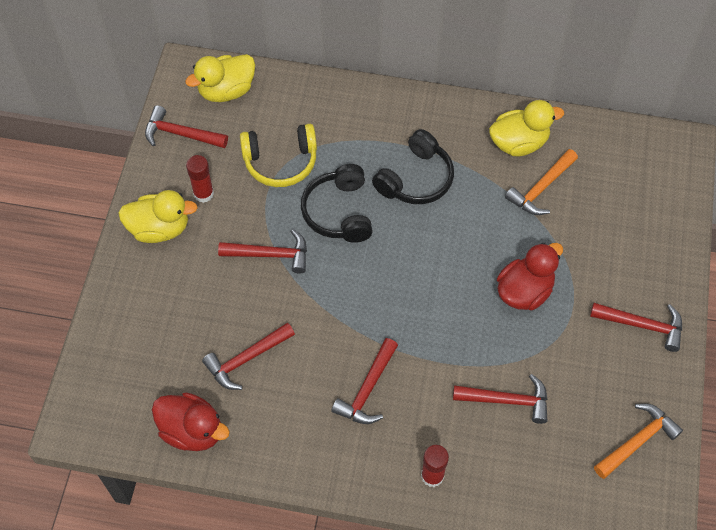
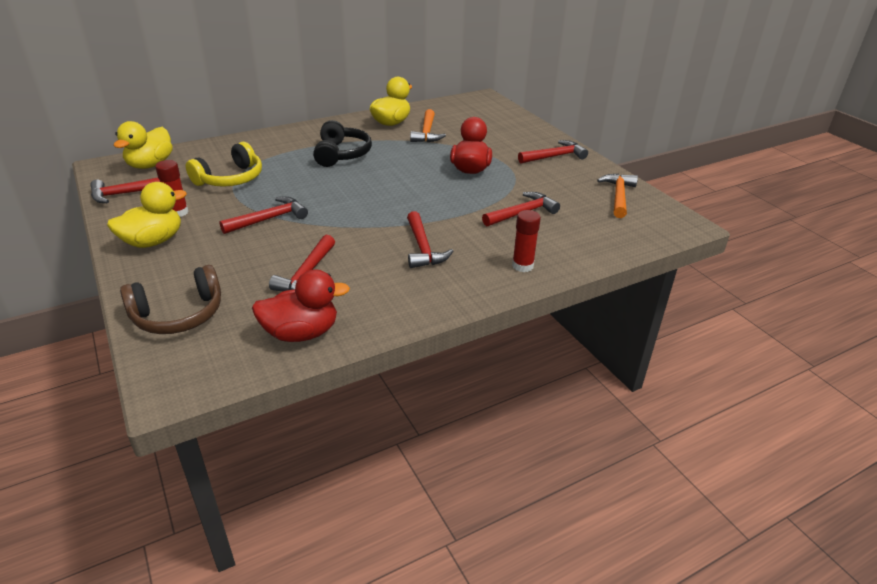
camera: 40 degrees left, 25 degrees down
black headphones [301,164,373,243] -> none
none -> brown headphones [120,265,221,334]

